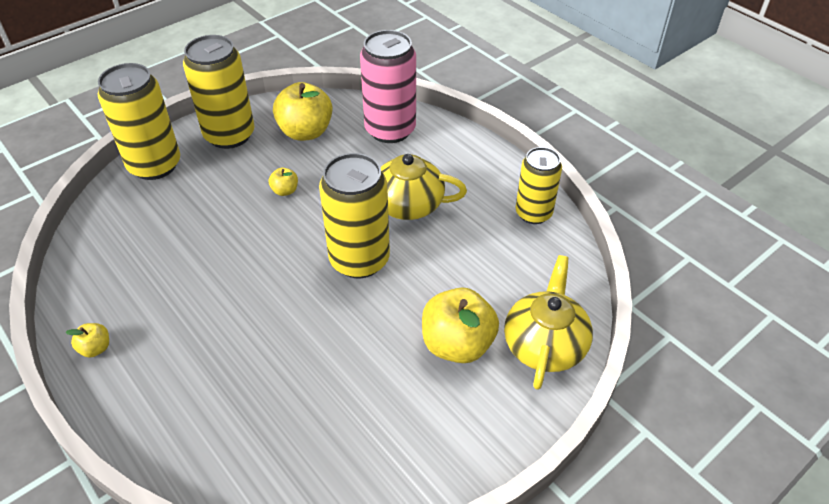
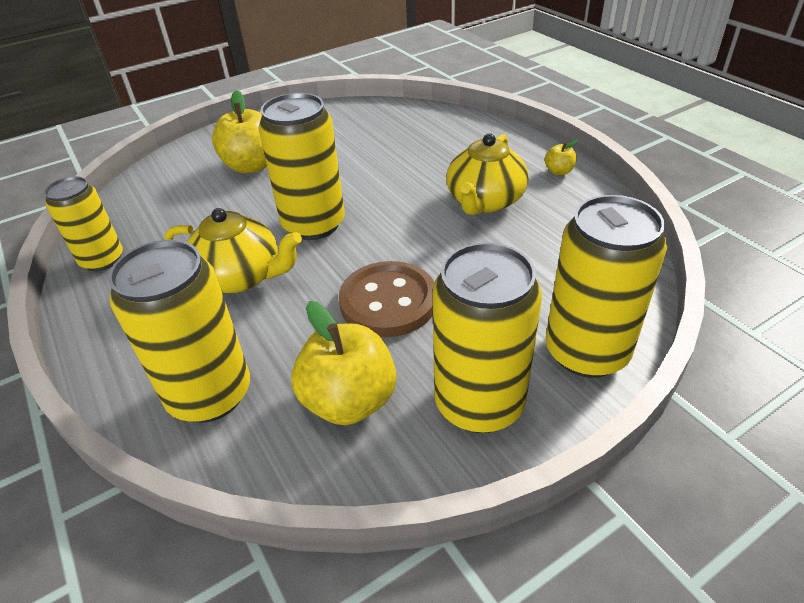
camera: 170 degrees left, 5 degrees down
yellow apple [269,168,298,196] -> brown button [339,261,435,337]
pink can [360,30,416,143] -> yellow can [108,240,250,423]
yellow teapot [504,255,593,390] -> yellow teapot moved to [446,133,529,215]

